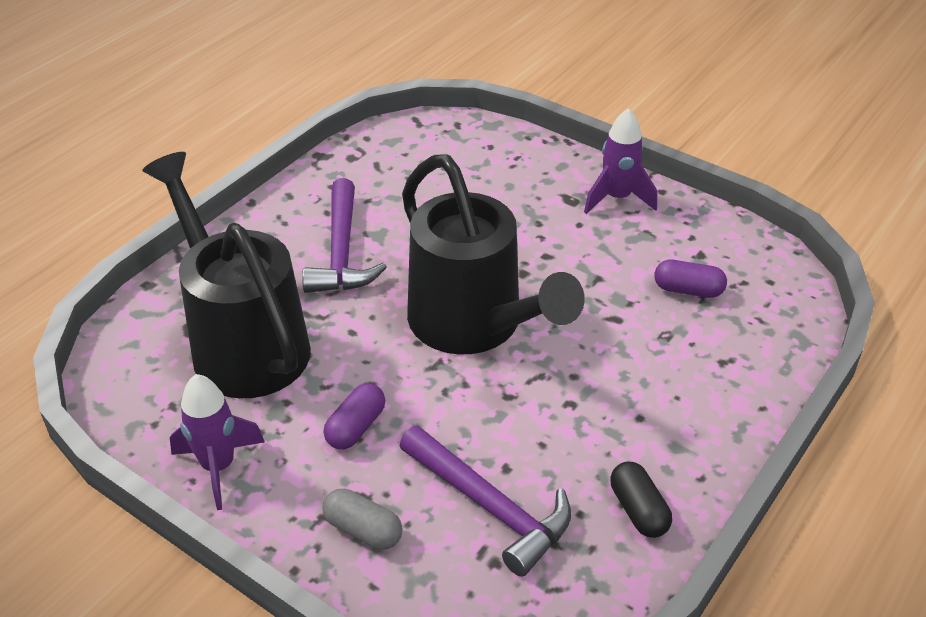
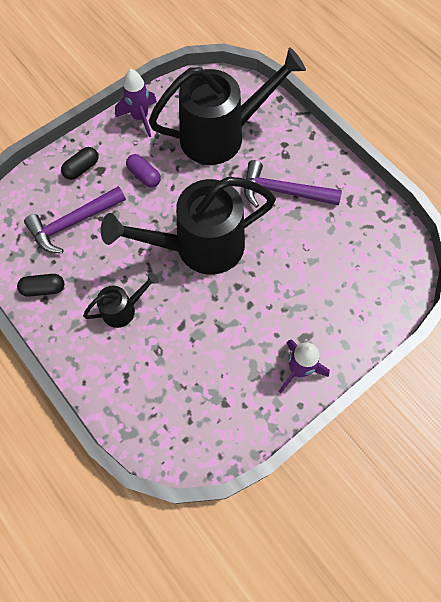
camera: 105 degrees right, 25 degrees up
grey capsule [322,489,403,550] -> black capsule [61,147,99,180]
purple capsule [654,260,727,298] -> none
none -> black watering can [83,272,159,328]

